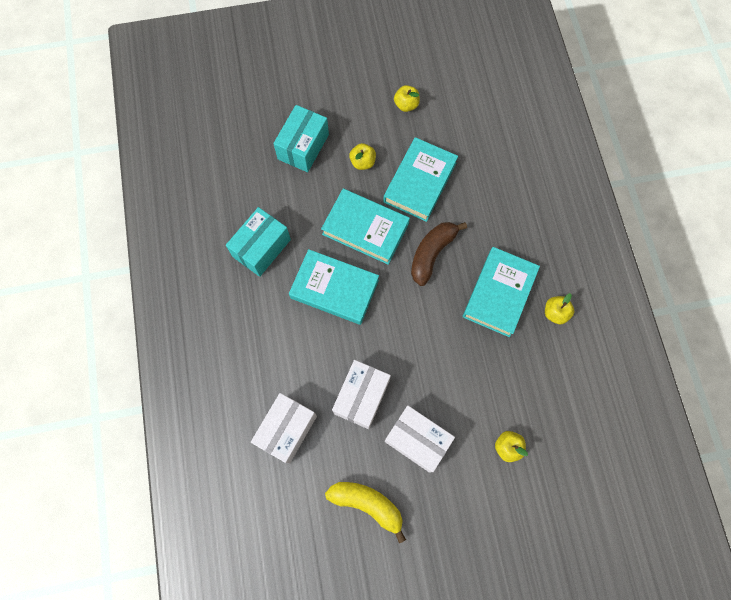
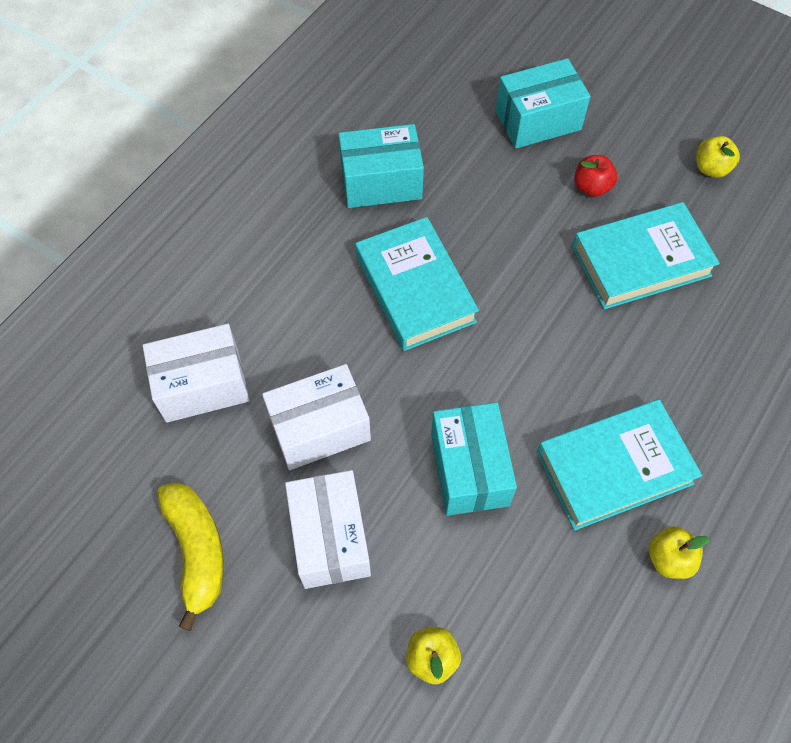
camera: 45 degrees right, 10 degrees down
turquoise book [321,189,410,265] -> none
yellow apple [349,143,376,170] -> red apple [574,155,617,197]
brown banana [411,222,467,286] -> none
none -> turquoise box [431,402,517,516]

